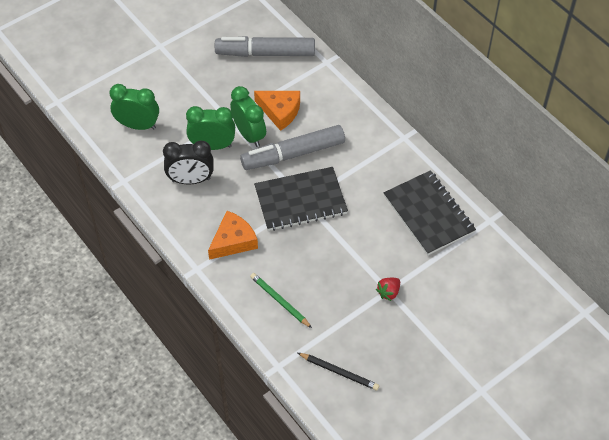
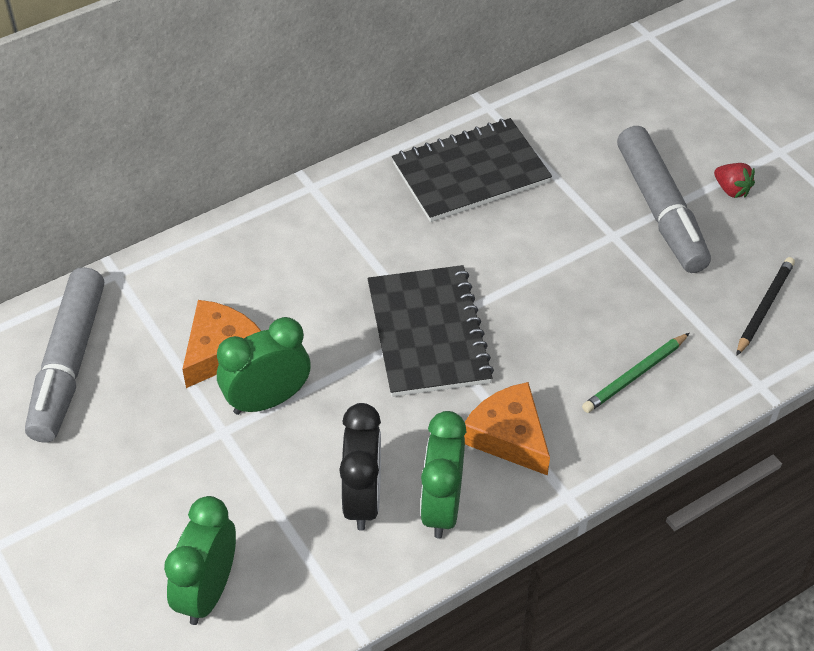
camera: 85 degrees left, 5 degrees down
green clock [186,106,235,150] -> green clock moved to [420,411,466,538]
grey marker [240,125,345,170] -> grey marker moved to [617,126,711,273]
red strawberry [376,278,400,301] -> red strawberry moved to [714,163,755,198]

